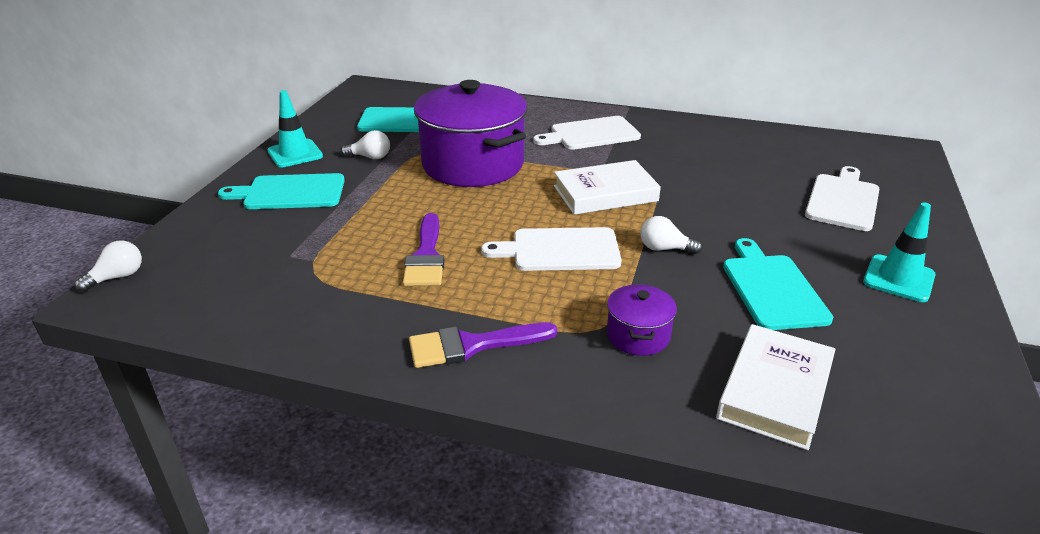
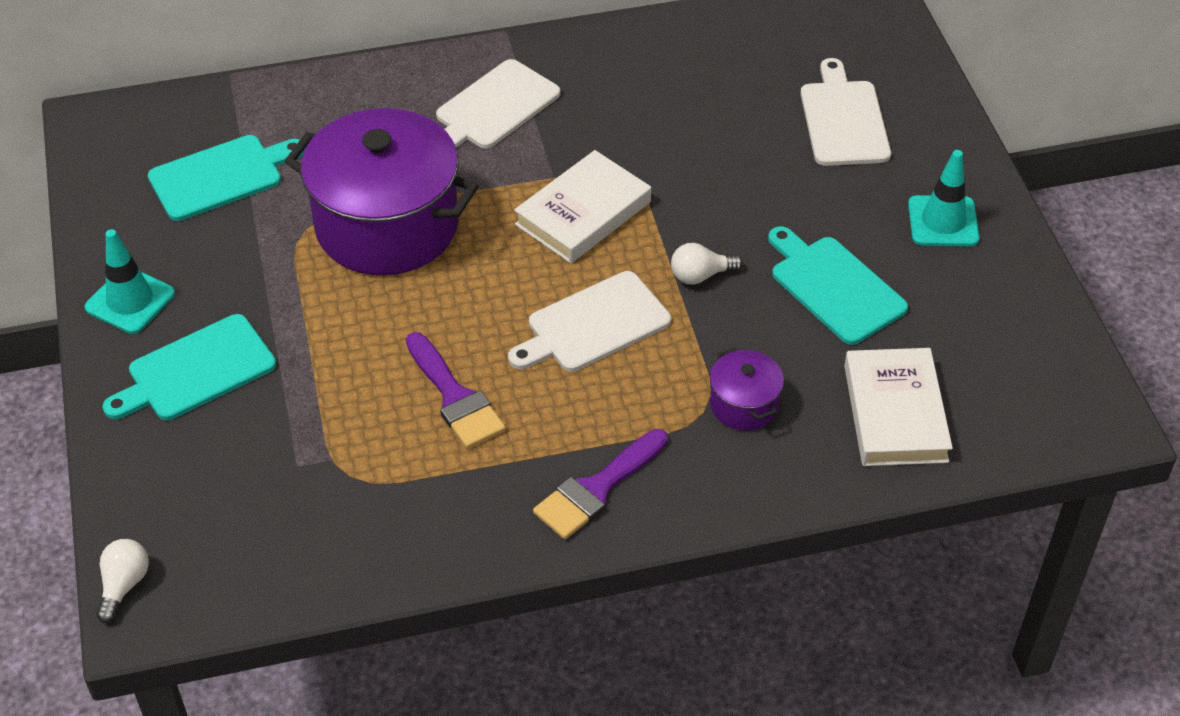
camera: 30 degrees left, 15 degrees up
white light bulb [341,130,390,159] -> none

